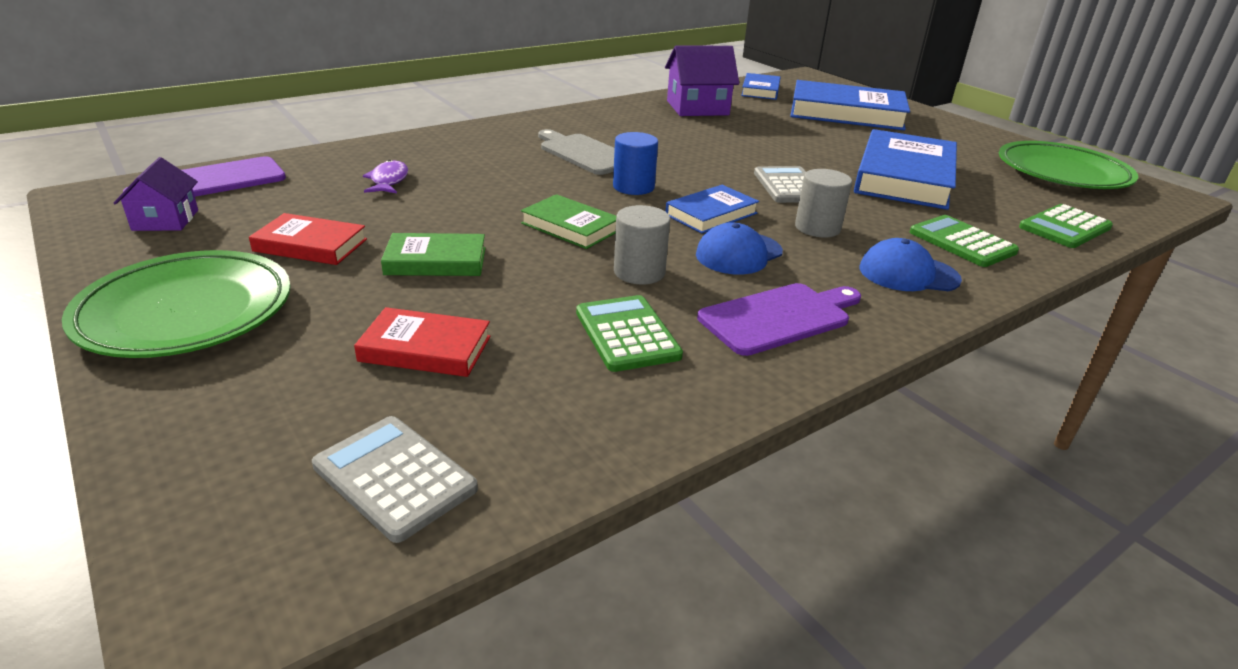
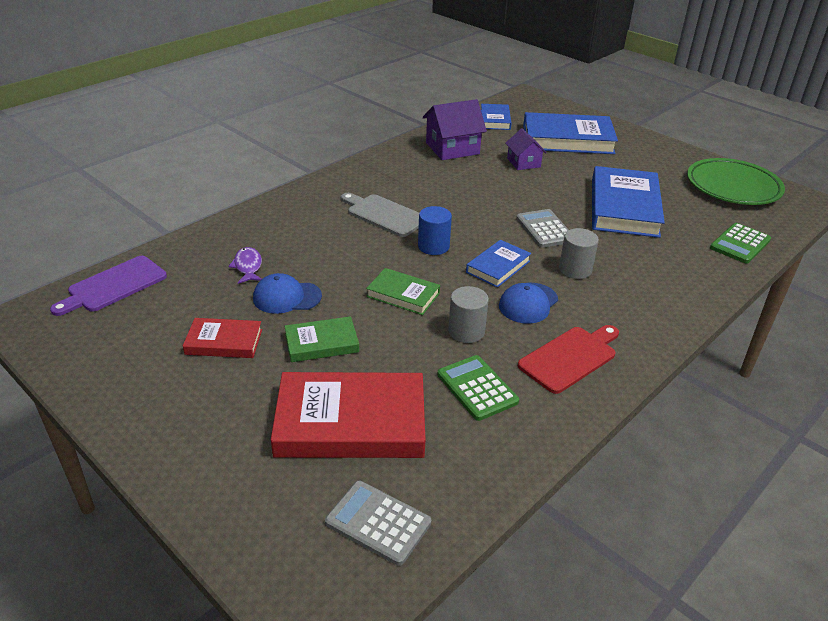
camera: 10 degrees left, 5 degrees up
green plate [62,250,291,358] -> none
purple house [114,157,198,231] -> purple house moved to [505,129,547,170]
red book [354,307,491,377] -> red book [271,372,426,458], size x1.90
purple cutting board [697,283,861,356] -> red cutting board [518,325,619,394]
blue cap [860,238,962,291] -> blue cap moved to [253,273,322,314]
green calculator [910,215,1019,267] -> none

